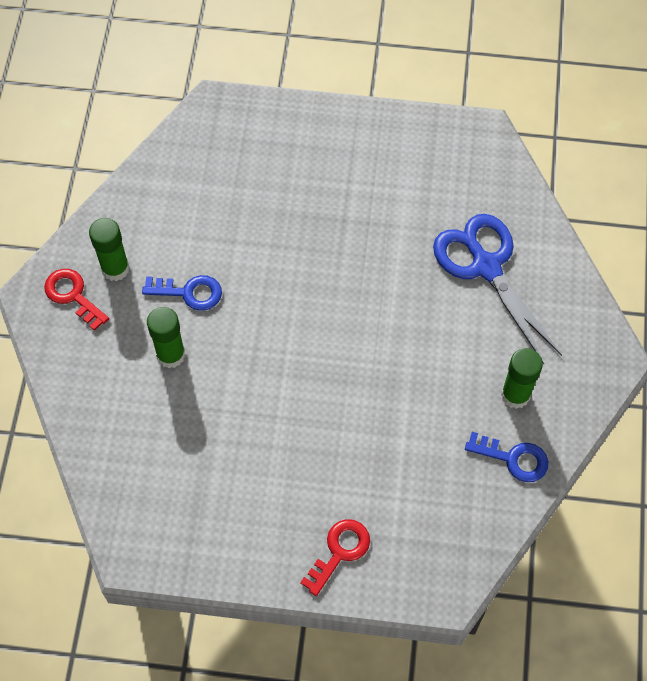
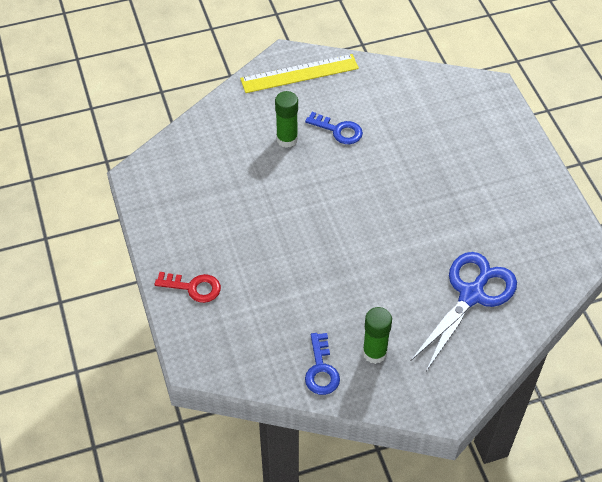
camera: 65 degrees right, 10 degrees down
red key [44,269,109,331] -> yellow ruler [240,54,359,93]
green glue stick [89,218,130,281] -> none
blue key [142,275,222,311] -> blue key turned 45 degrees counterclockwise [305,112,363,144]

